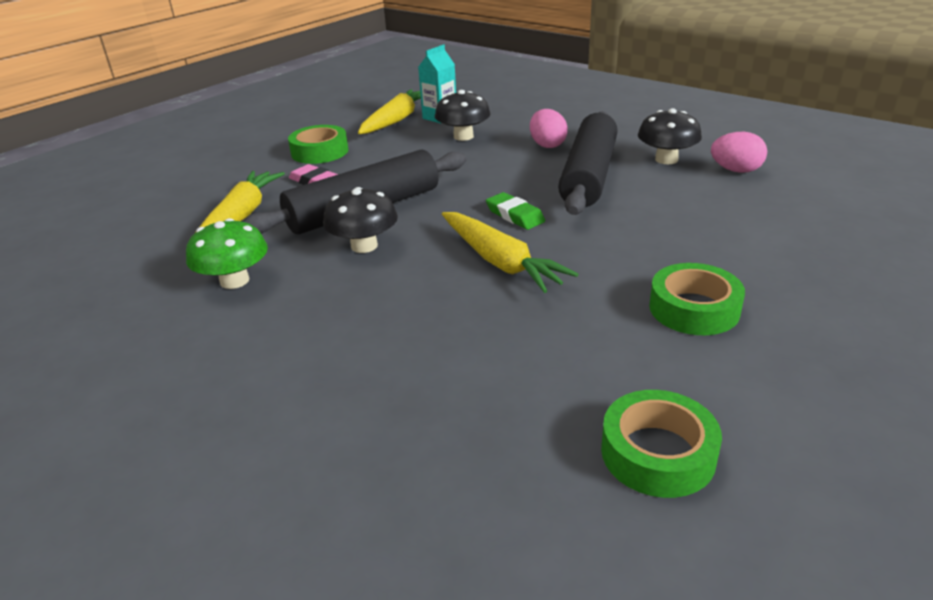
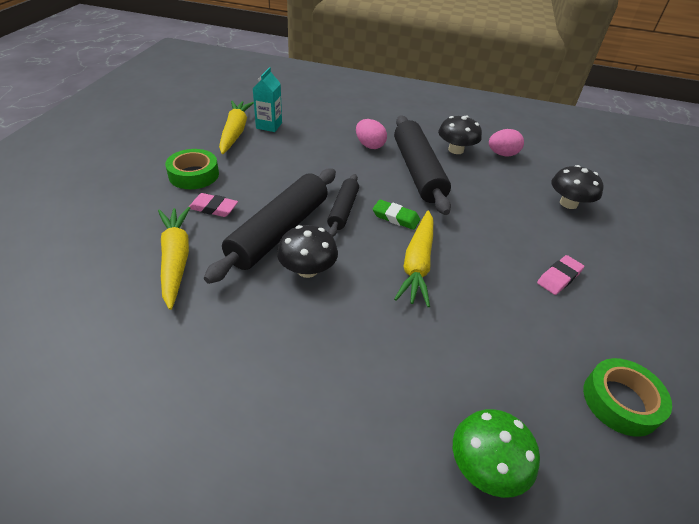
camera: 30 degrees left, 10 degrees up
green mushroom [186,218,268,289] -> green mushroom moved to [453,409,540,498]
black mushroom [435,90,490,141] -> black mushroom moved to [551,165,604,209]
yellow carrot [442,212,578,293] -> yellow carrot turned 75 degrees clockwise [394,211,433,307]
green tape [649,263,745,335] -> pink eraser [537,255,584,295]
none -> black rolling pin [327,174,359,237]

